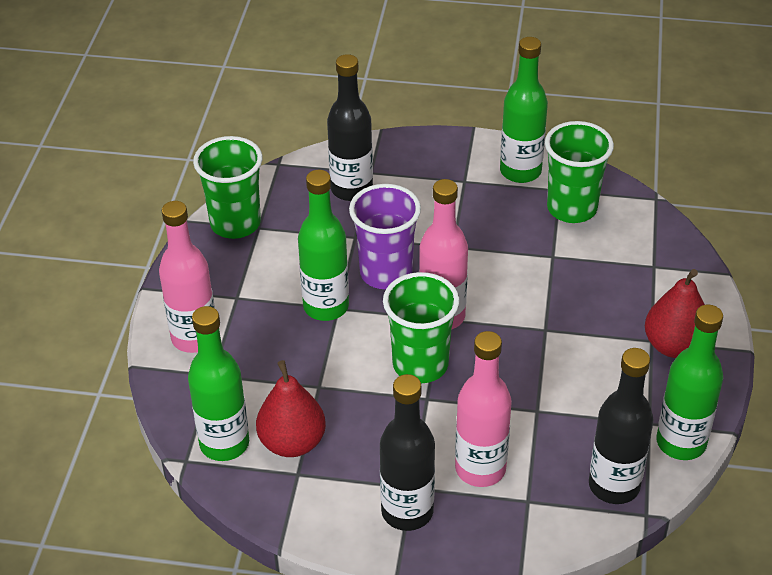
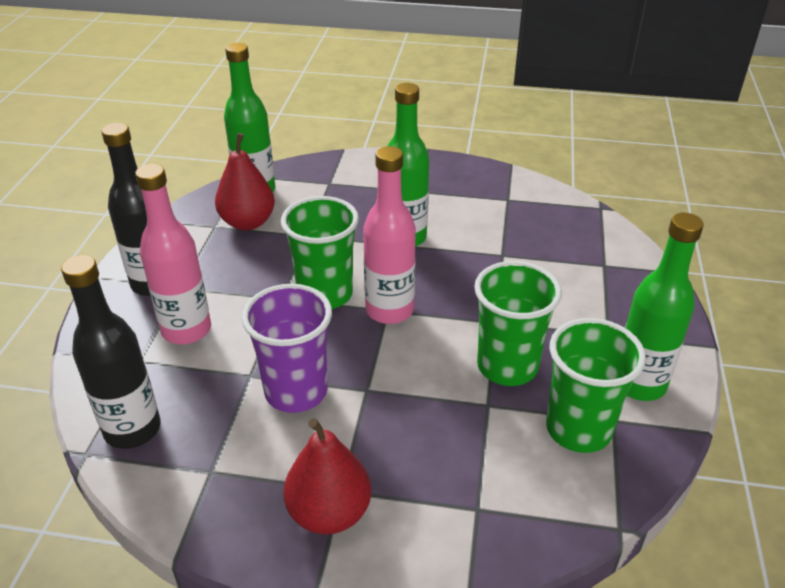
camera: 90 degrees right, 5 degrees down
pink bottle [159,201,215,353] -> none
green cup [193,136,262,239] -> green cup moved to [474,261,562,386]
black bottle [327,54,373,201] -> none
purple cup [349,184,421,289] -> purple cup moved to [242,284,332,413]
green bottle [656,305,723,460] -> none

